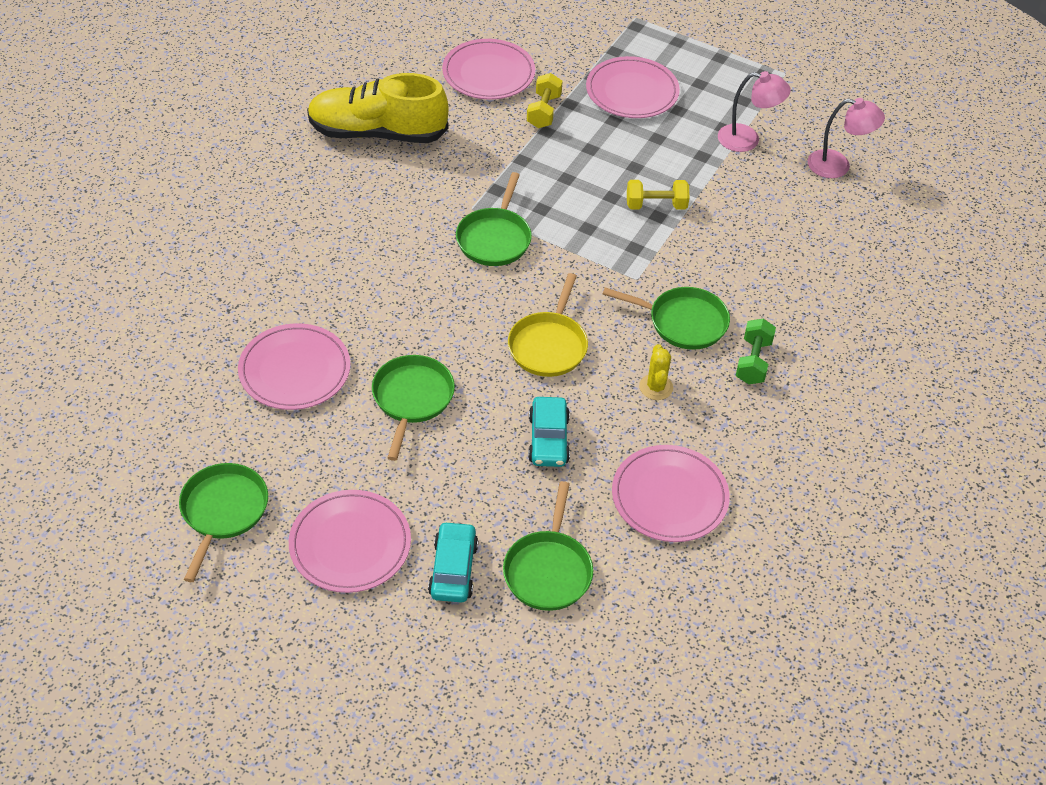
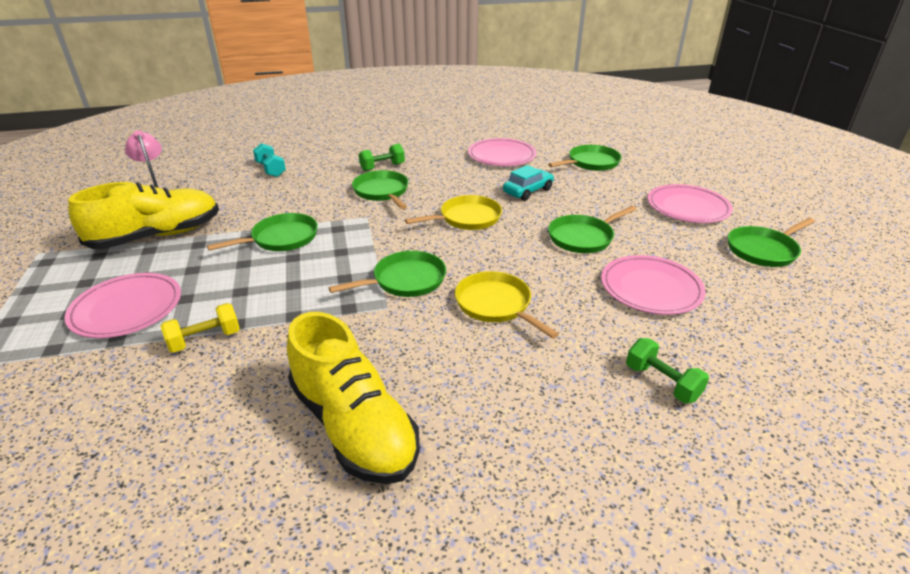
camera: 130 degrees left, 15 degrees down
turquoise car [428,521,478,602] -> none
pink plate [442,39,535,100] -> none
yellow dumbbell [627,180,689,210] -> green pan [207,213,318,251]
yellow cactus [639,344,673,400] -> none
pink lamp [718,71,791,152] -> yellow shoe [68,182,219,249]
none -> turquoise dumbbell [253,143,286,177]
none -> yellow pan [455,271,559,339]
none -> green dumbbell [626,338,709,403]

